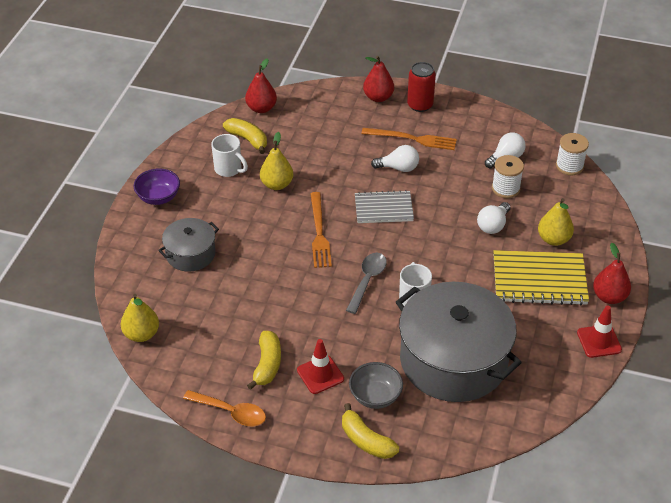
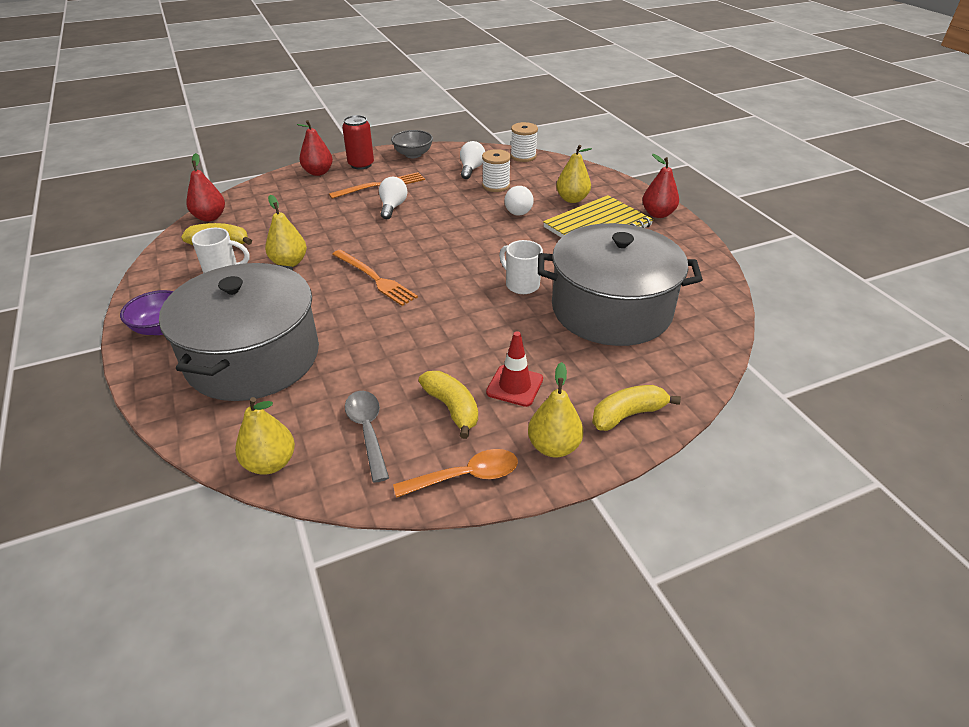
camera: 40 degrees left, 5 degrees down
grey pot [158,218,219,272] -> grey pot [159,263,319,401], size x2.00
yellow banana [342,403,399,459] -> yellow banana turned 150 degrees clockwise [592,385,681,431]
grey spoon [346,253,387,314] -> grey spoon moved to [345,391,389,483]
grey bowl [349,362,403,409] -> grey bowl moved to [391,130,433,158]
grey notebook [355,190,414,223] -> none
white light bulb [371,145,419,172] -> white light bulb turned 45 degrees counterclockwise [379,177,407,219]
red traffic cone [577,305,622,358] -> none
none -> yellow pear [528,362,583,457]

